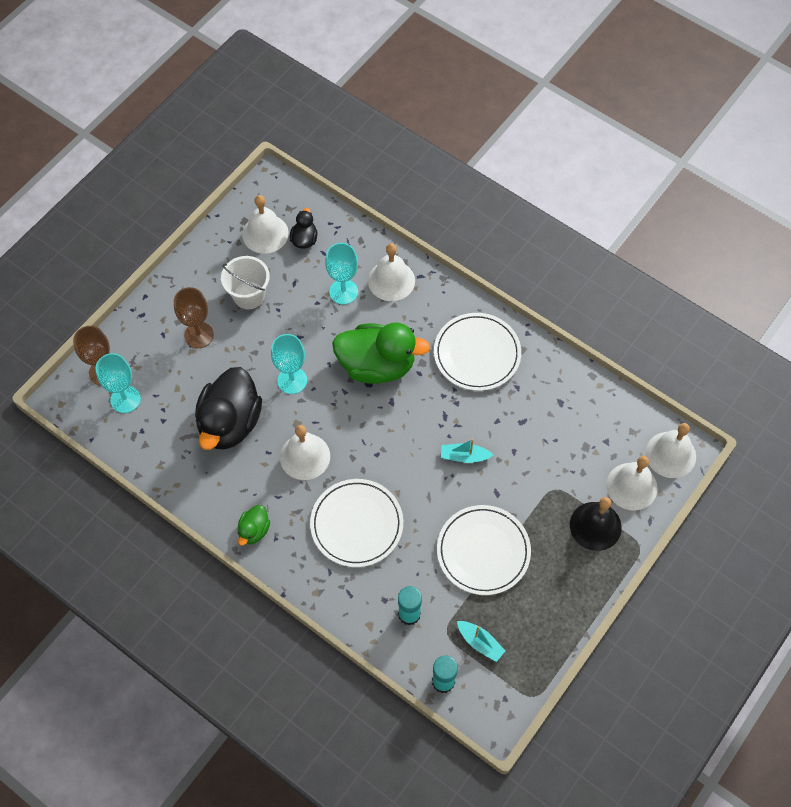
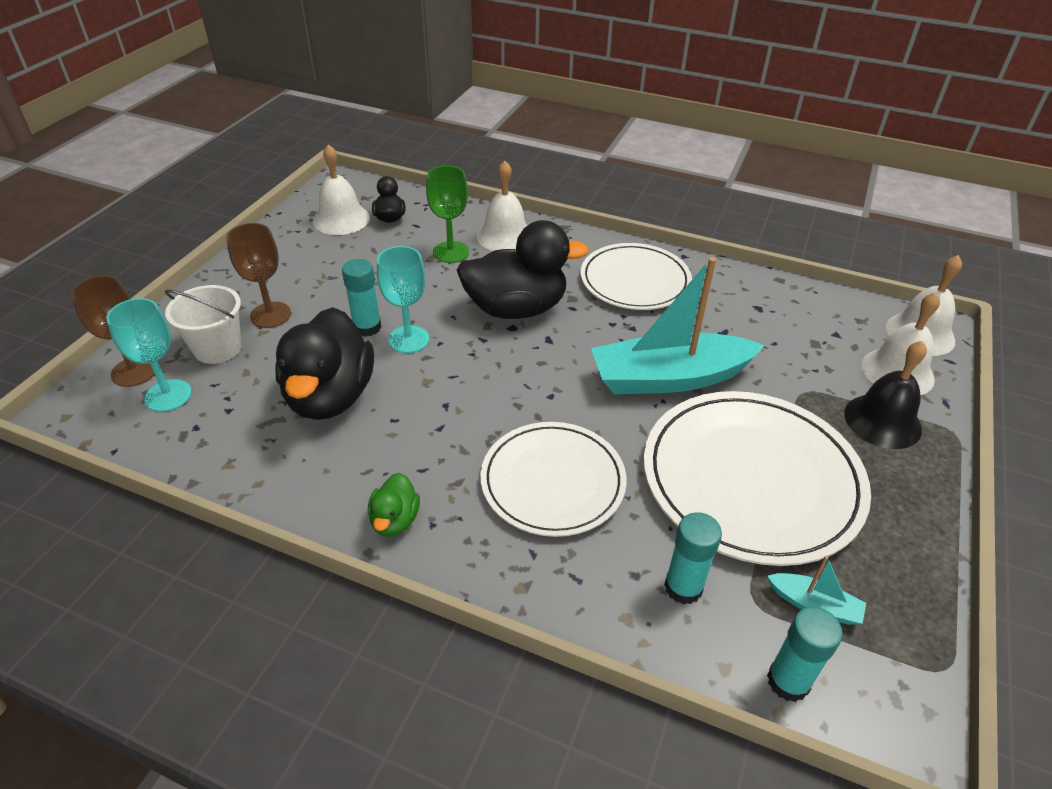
camera: 15 degrees left, 20 degrees down
white bucket [221,256,270,309] -> white bucket moved to [165,285,242,364]
white bell [280,425,330,480] -> none
turquoise goblet [325,243,358,305] -> green goblet [426,166,469,263]
green duck [332,323,430,384] -> black duck [457,220,589,319]
white plate [437,505,531,595] -> white plate [644,391,871,566], size x1.52
turquoise boat [441,439,493,463] -> turquoise boat [591,257,765,394], size x2.34
none -> turquoise glue stick [342,259,381,337]

